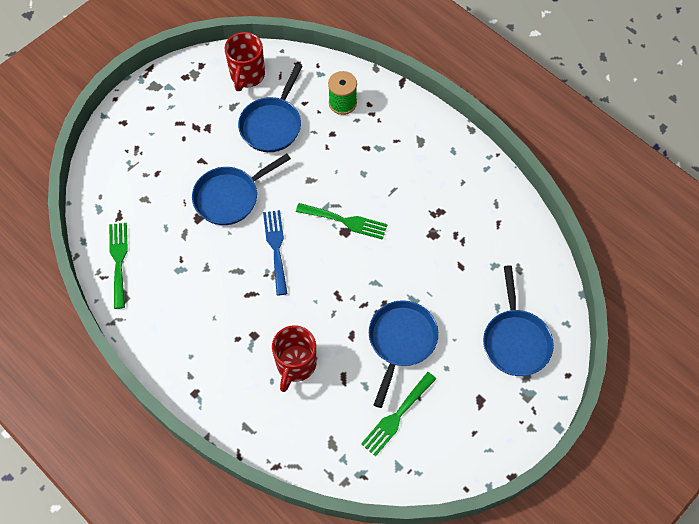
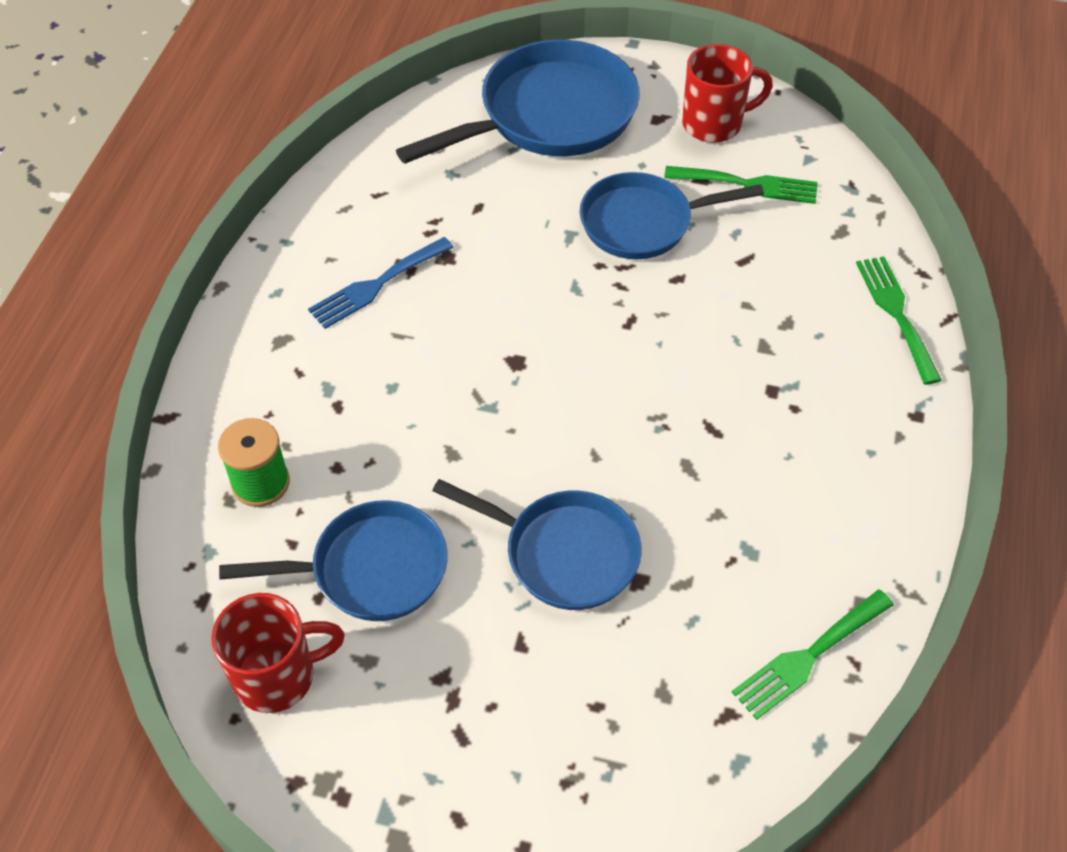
camera: 120 degrees left, 10 degrees down
blue fork [263,210,288,295] -> blue fork moved to [308,237,454,329]
red mug [272,325,316,392] -> red mug moved to [682,44,773,143]
green fork [296,203,388,240] -> green fork moved to [856,256,942,385]
blue pan [483,265,554,376] -> blue pan [396,39,640,164], size x1.51

